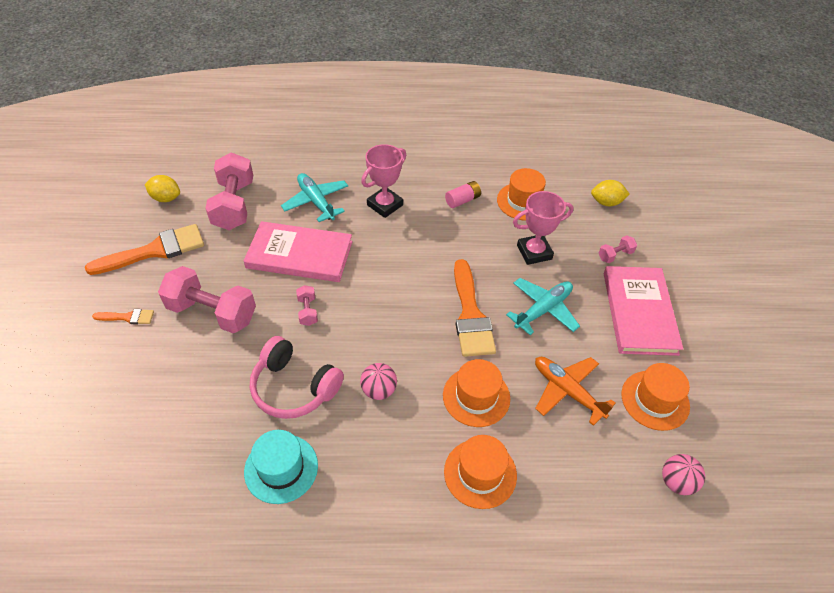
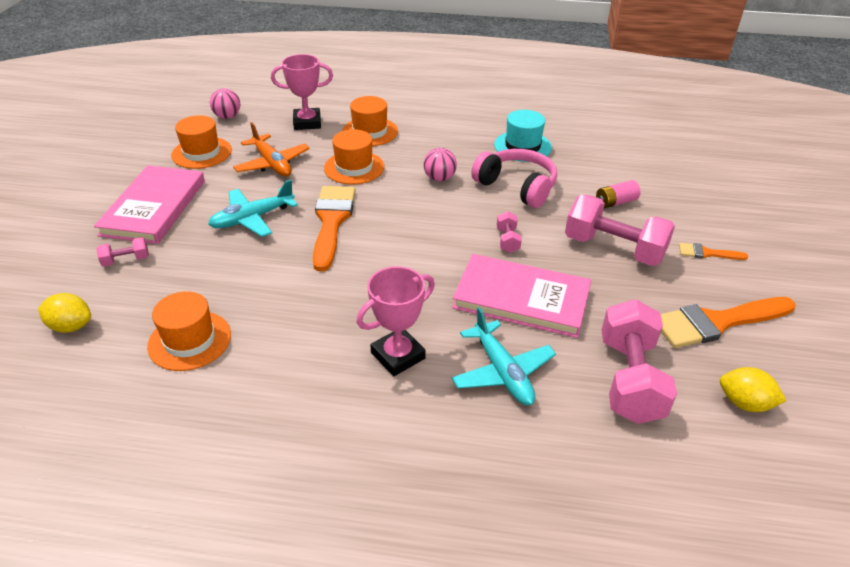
camera: 170 degrees left, 10 degrees down
pink battery [445,181,481,208] -> pink battery moved to [596,180,640,208]
pink trophy [513,191,573,265] -> pink trophy moved to [271,54,333,130]

